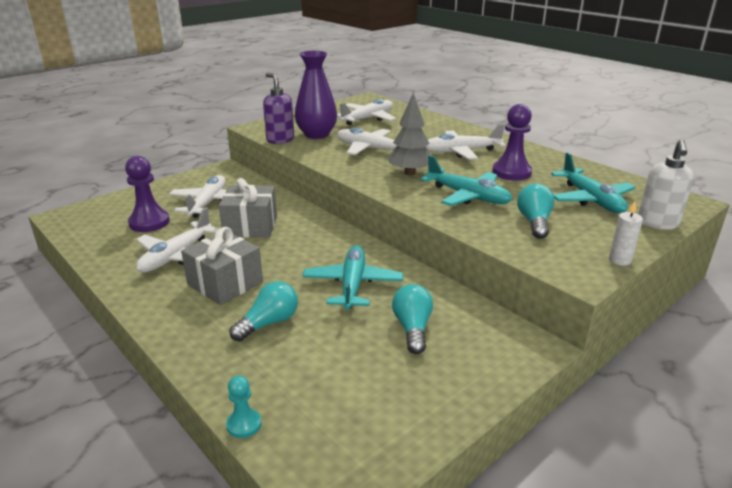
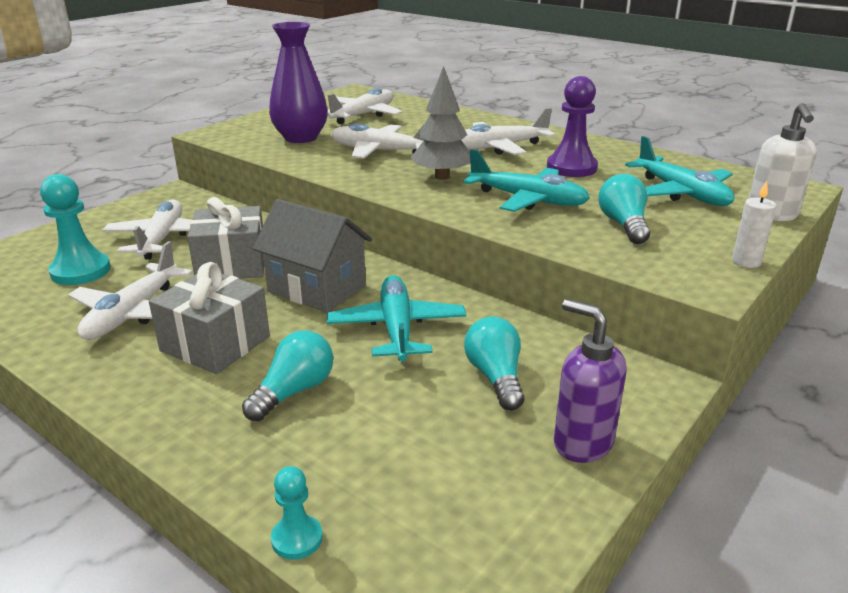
camera: 10 degrees left, 0 degrees up
purple pawn [125,156,170,232] -> turquoise pawn [40,174,111,285]
purple soap dispenser [263,73,294,144] -> purple soap dispenser moved to [554,299,626,463]
none -> grey house [252,199,373,313]

